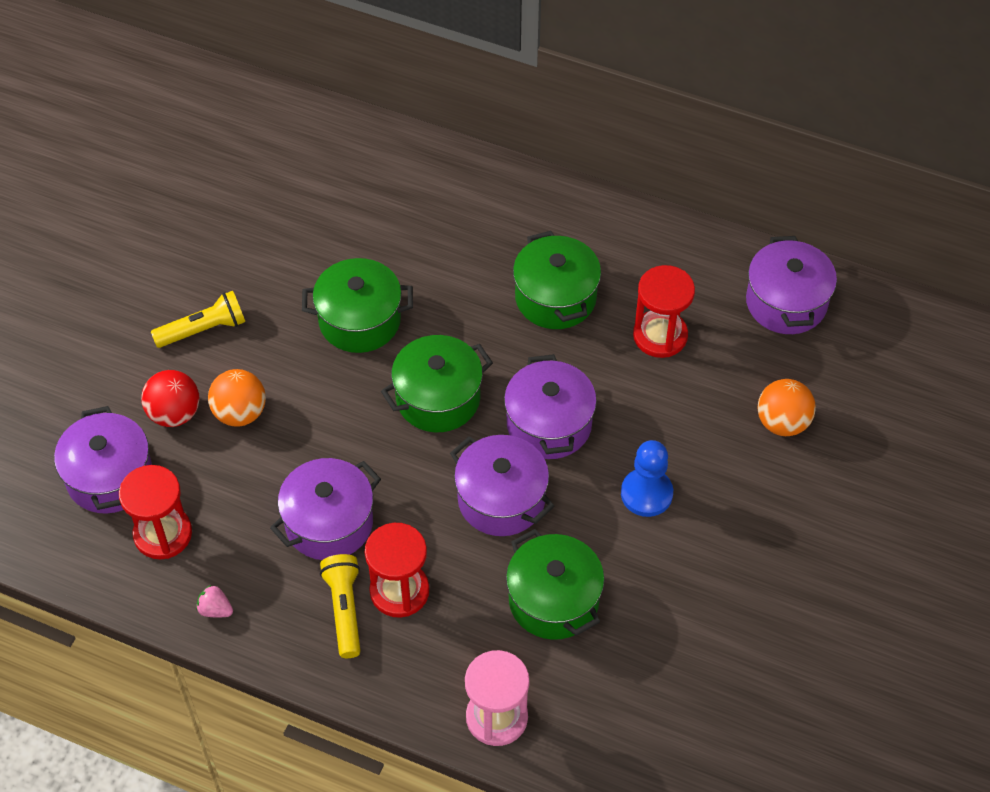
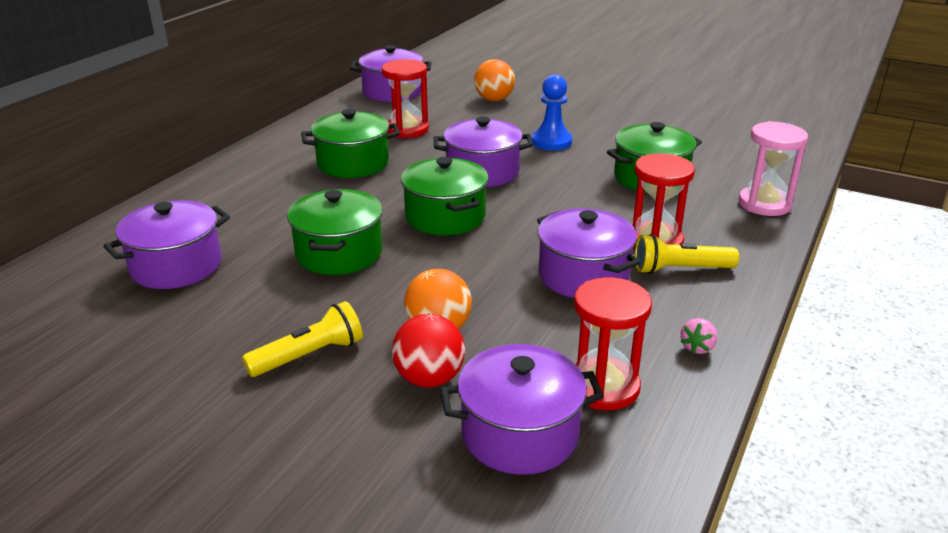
camera: 85 degrees left, 25 degrees down
yellow flashlight [151,291,245,348] -> yellow flashlight turned 75 degrees clockwise [242,301,363,377]
purple pot [450,435,554,536] -> purple pot moved to [103,200,230,289]

